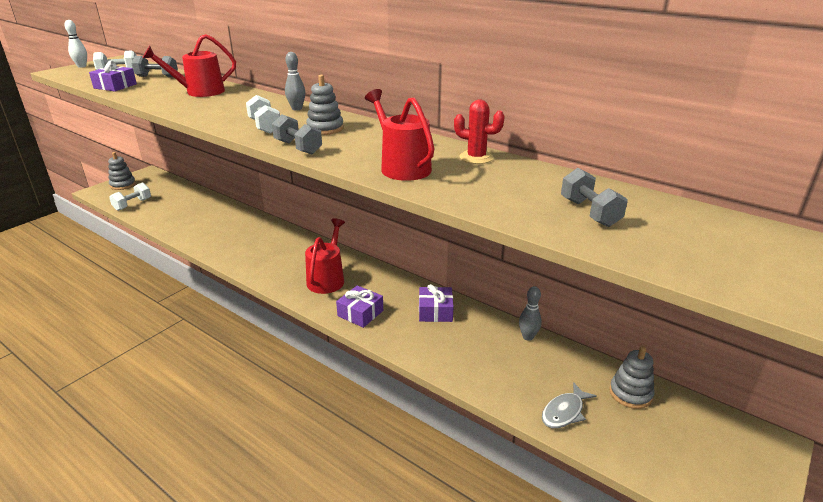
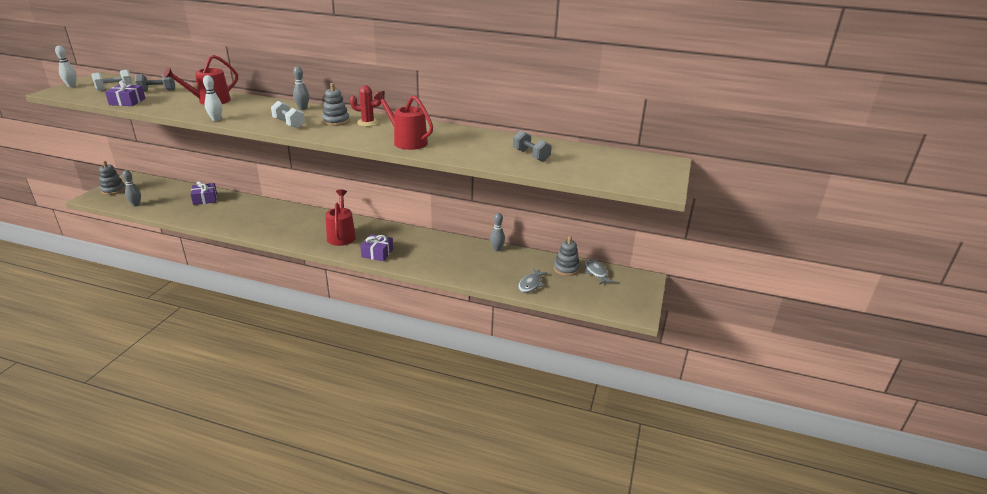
camera: 20 degrees left, 0 degrees up
white dumbbell [109,182,151,211] -> grey bowling pin [122,170,141,206]
grey dumbbell [272,114,322,155] -> none
purple gift [419,284,453,322] -> purple gift moved to [190,181,217,205]
red cactus [454,100,505,164] -> red cactus moved to [350,85,381,126]
none -> white bowling pin [203,75,222,121]
none -> grey fish [585,259,615,284]

